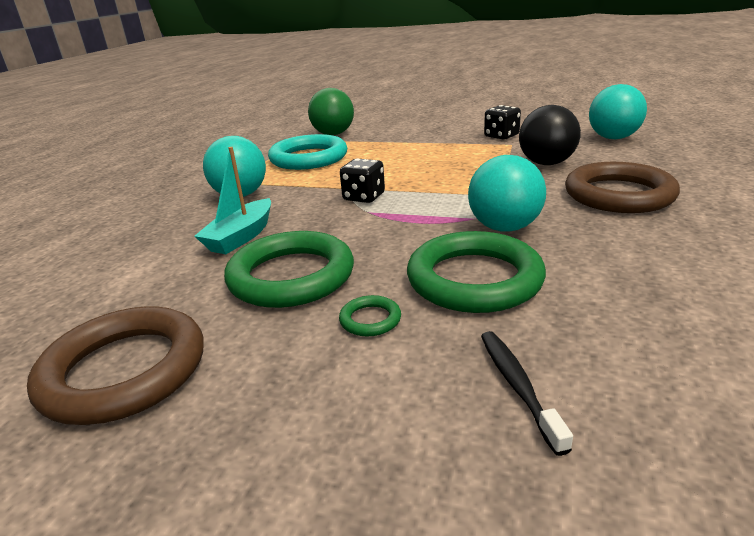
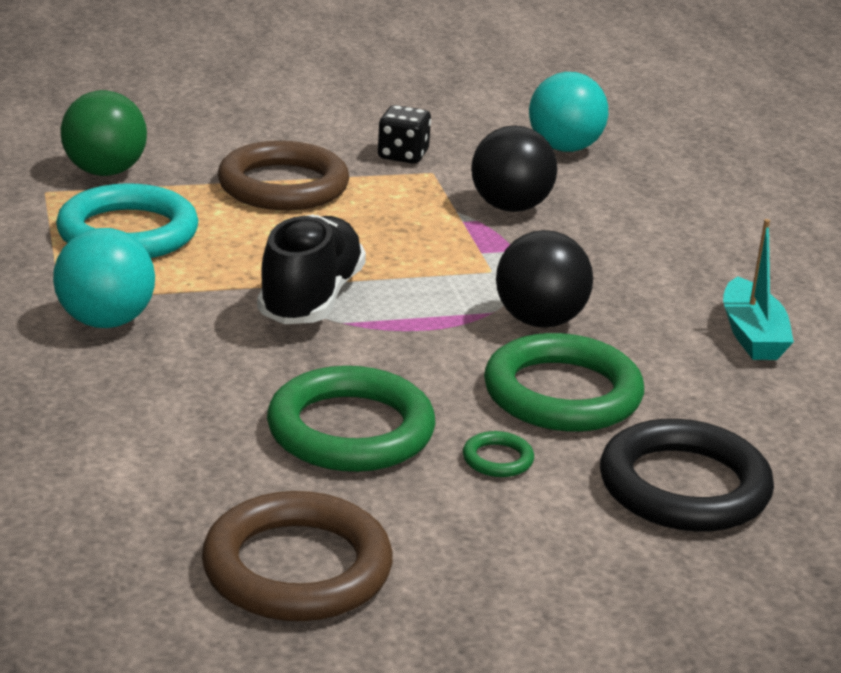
camera: 35 degrees left, 0 degrees up
turquoise boat [194,147,271,254] -> turquoise boat moved to [723,219,794,360]
black dice [340,158,385,203] -> black shoe [257,214,366,324]
turquoise ball [468,155,546,232] -> black ball [496,230,593,328]
black toothbrush [481,331,573,456] -> black ring [600,419,774,532]
brown ring [565,162,680,213] -> brown ring moved to [218,141,349,210]

